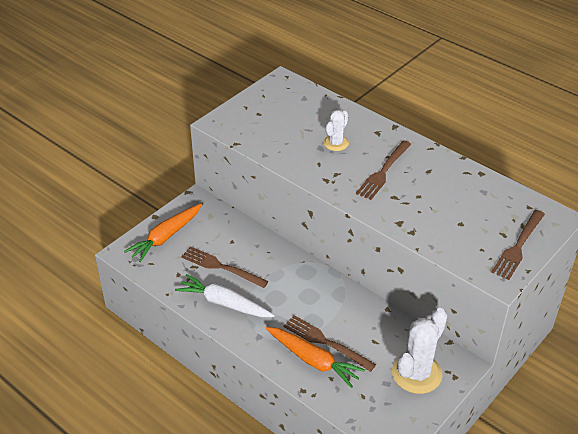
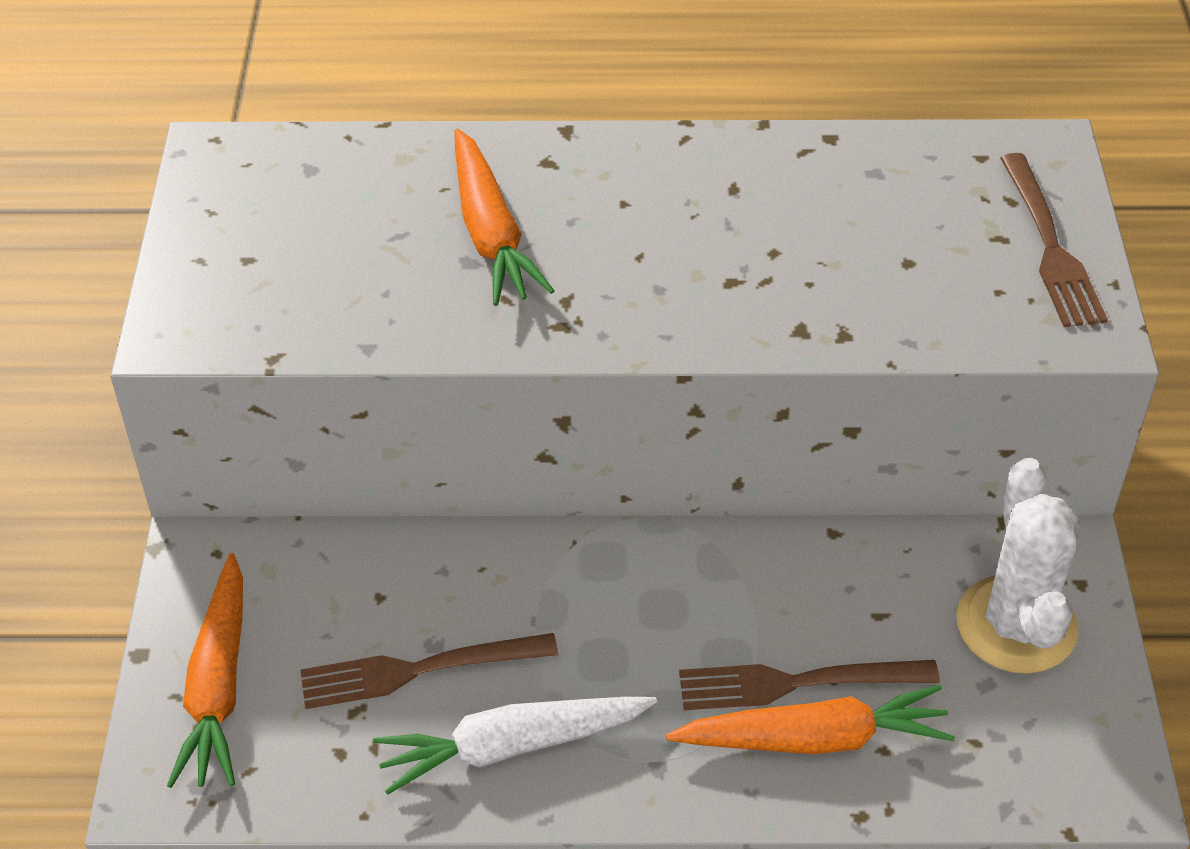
camera: 40 degrees left, 5 degrees up
white cactus [323,110,349,151] -> orange carrot [454,129,555,306]
brown fork [356,140,411,200] -> none

